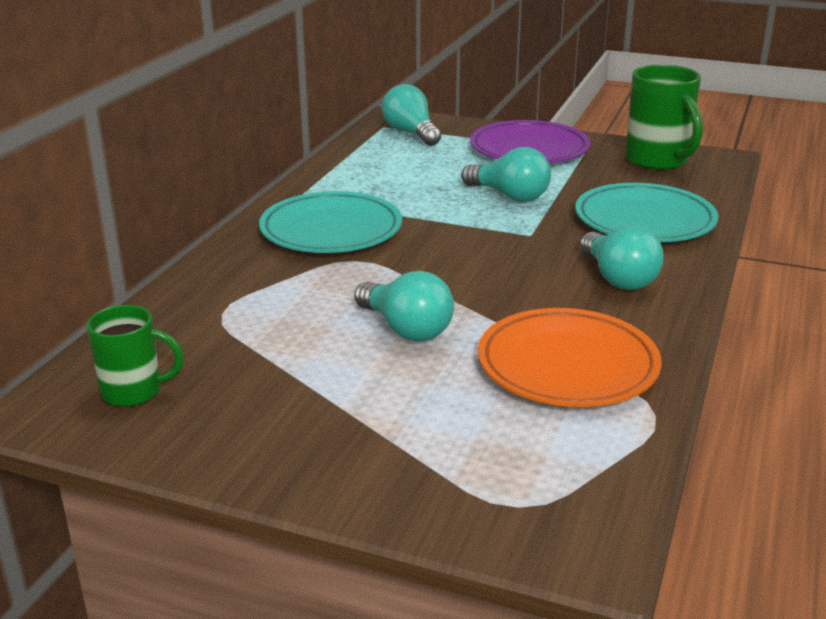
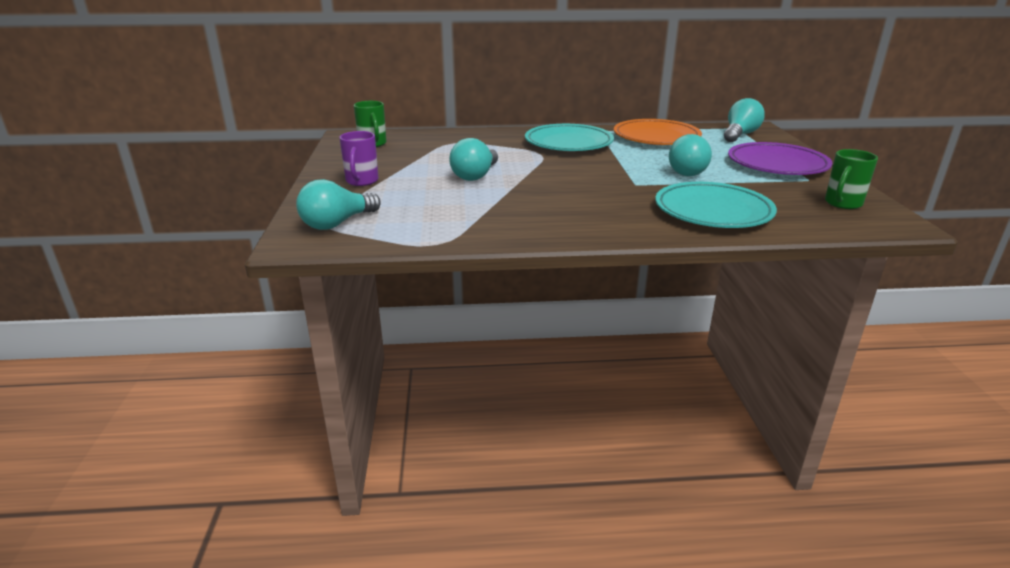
camera: 65 degrees right, 0 degrees up
orange plate [478,308,661,407] -> orange plate moved to [613,119,702,145]
turquoise light bulb [580,225,664,290] -> turquoise light bulb moved to [296,179,381,230]
green mug [626,65,703,170] -> green mug [825,149,878,209], size x0.62
none -> purple mug [339,131,379,186]

